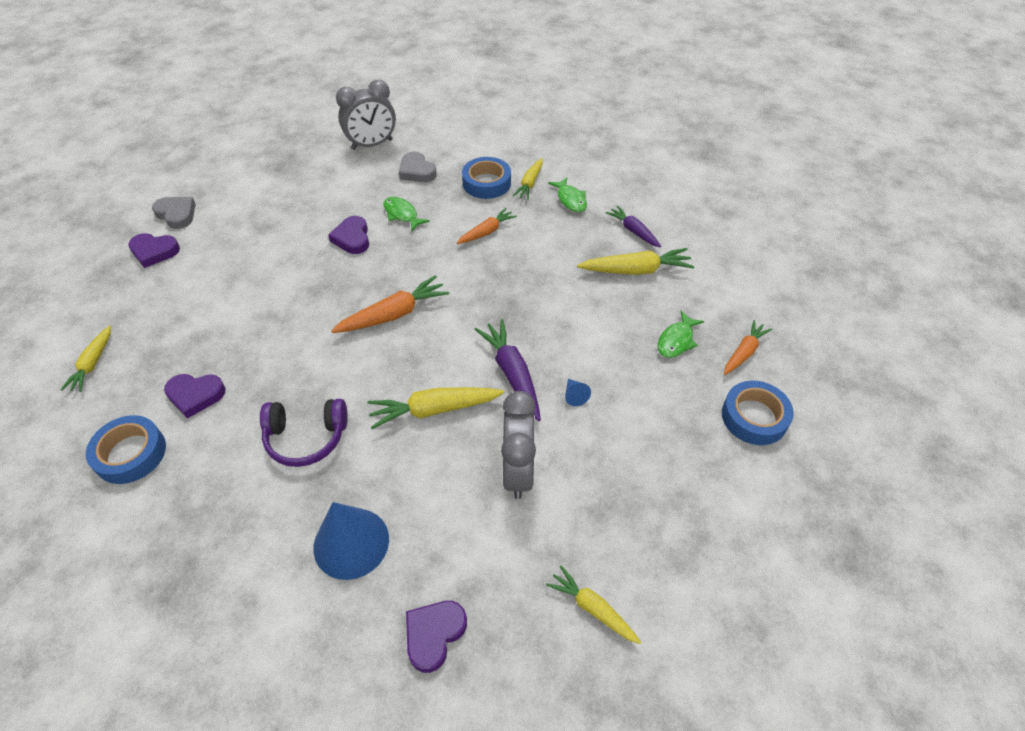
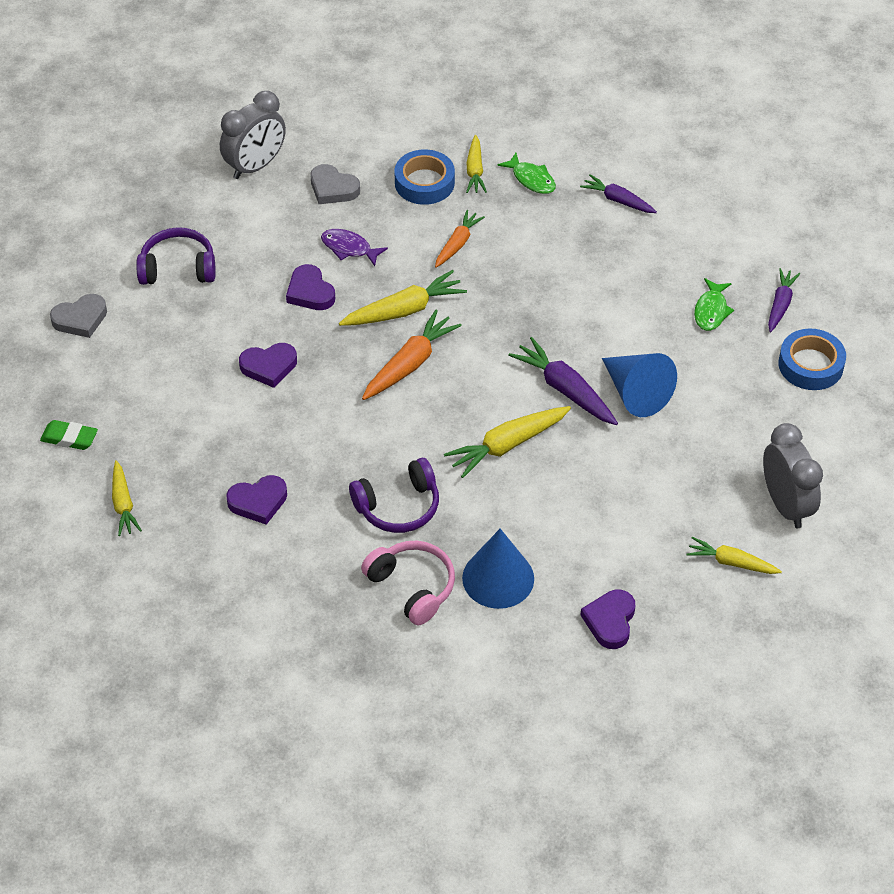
camera: 20 degrees left, 0 degrees up
blue tape [86,415,166,484] -> none
purple heart [128,233,180,268] -> purple heart moved to [239,343,297,388]
grey heart [152,197,196,229] -> grey heart turned 135 degrees clockwise [50,294,107,338]
green fish [383,197,430,231] -> purple fish [321,229,388,266]
grey clock [501,391,536,499] -> grey clock moved to [763,423,823,528]
blue cone [565,379,591,406] -> blue cone [602,353,677,417], size x2.42
yellow carrot [577,248,695,275] -> yellow carrot moved to [339,270,467,326]
orange carrot [724,320,772,375] -> purple carrot [768,268,800,332]
none -> green eraser [40,420,98,450]
none -> purple headphones [136,227,216,285]
none -> pink headphones [361,541,455,625]

